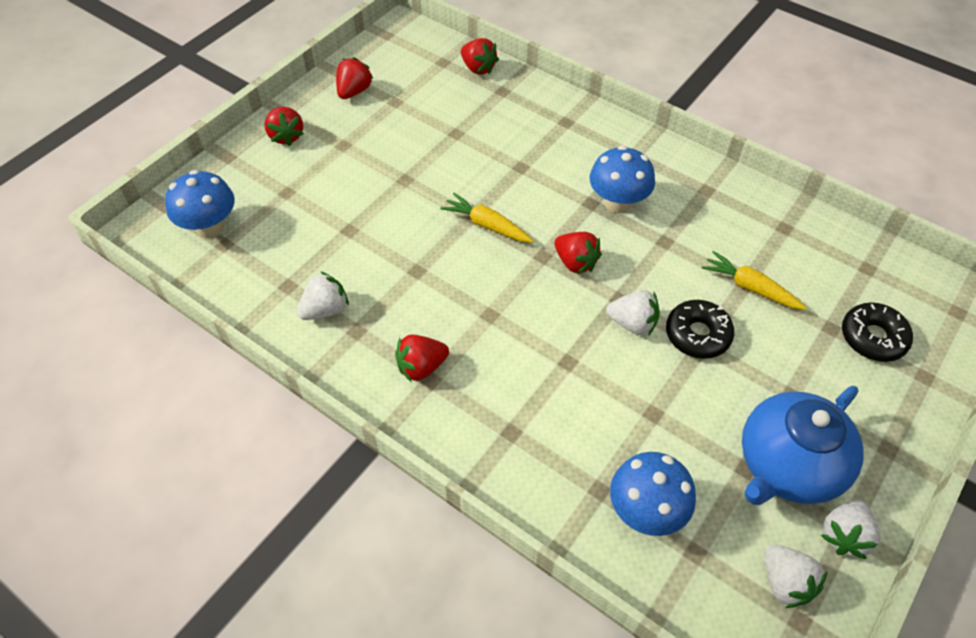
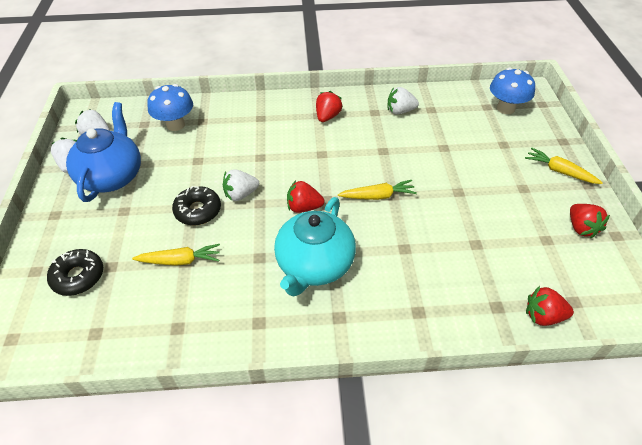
camera: 140 degrees right, 5 degrees down
red strawberry [264,107,304,146] -> yellow carrot [525,148,603,184]
white strawberry [297,271,349,320] -> white strawberry turned 75 degrees clockwise [388,87,419,115]
blue mushroom [590,146,655,213] -> turquoise teapot [274,197,356,297]

